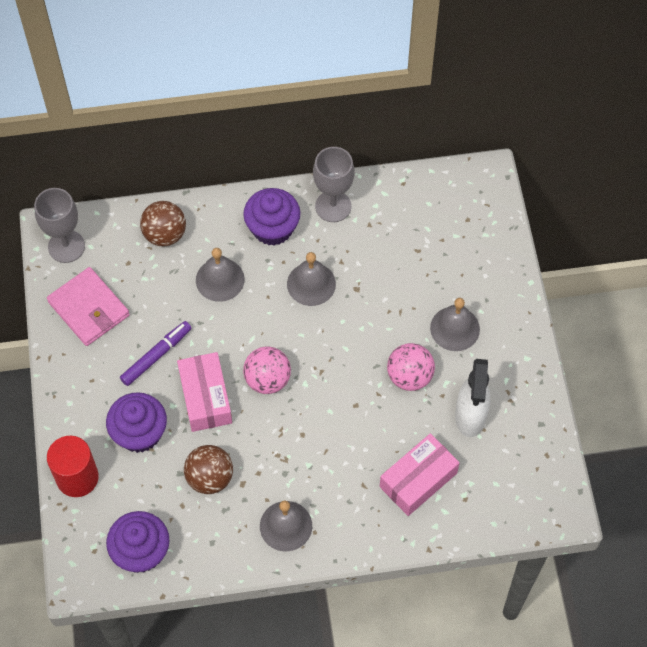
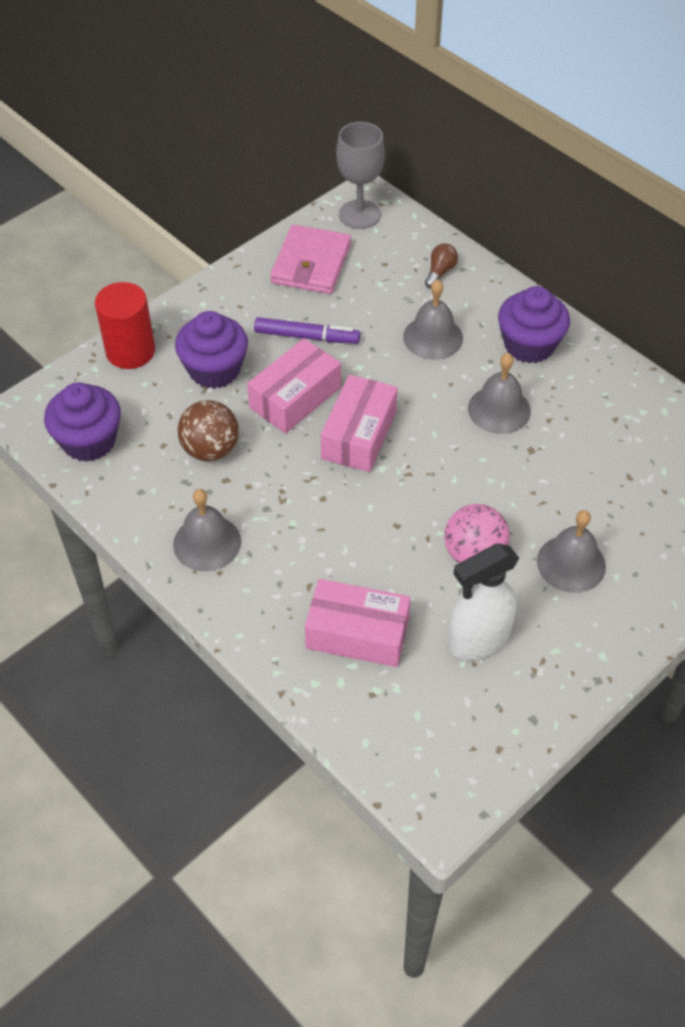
camera: 55 degrees right, 10 degrees down
brown ball [140,201,186,246] -> brown light bulb [425,243,458,288]
pink ball [243,346,291,394] -> pink box [321,374,397,472]
grey goblet [313,147,354,222] -> none

